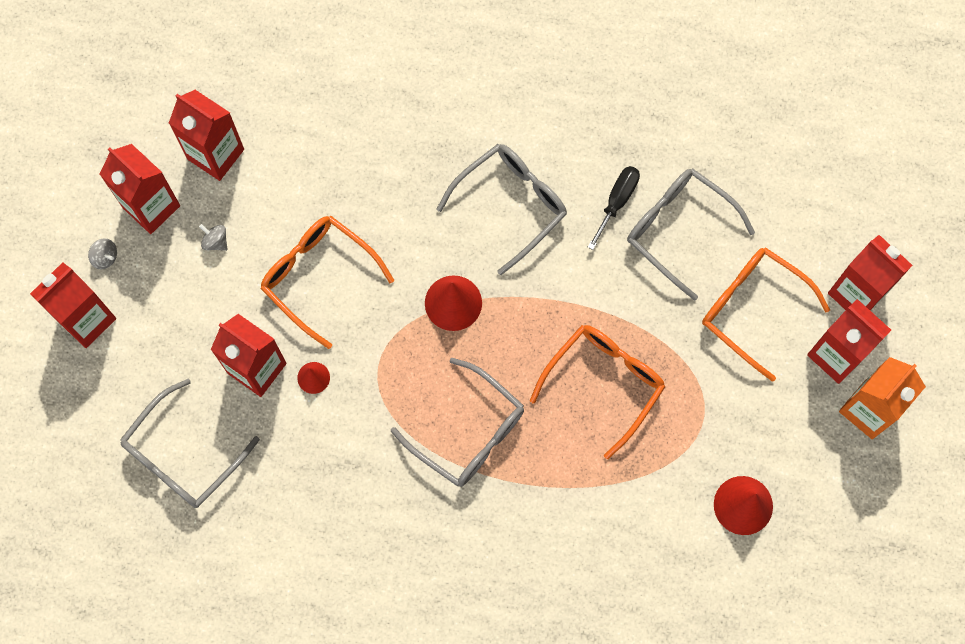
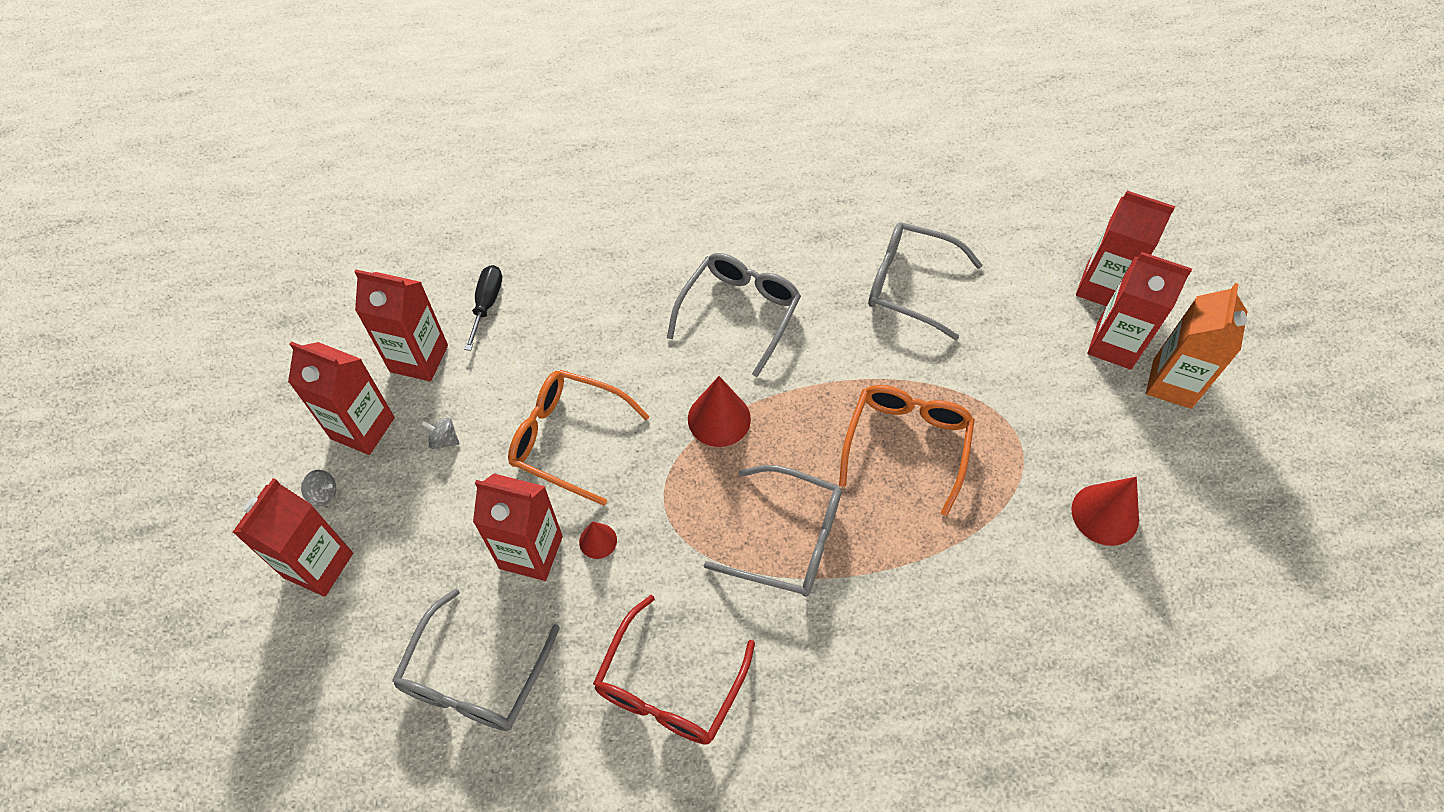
camera: 20 degrees left, 15 degrees down
black screwdriver [588,166,640,250] -> black screwdriver moved to [464,265,502,351]
orange glasses [702,247,830,382] -> none
none -> red glasses [593,595,755,745]

